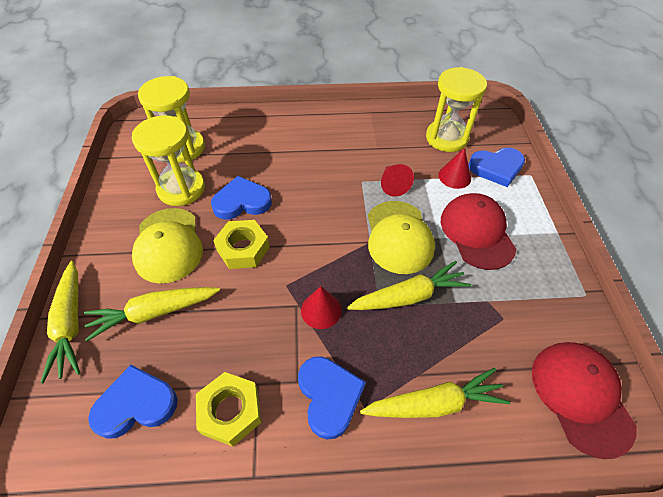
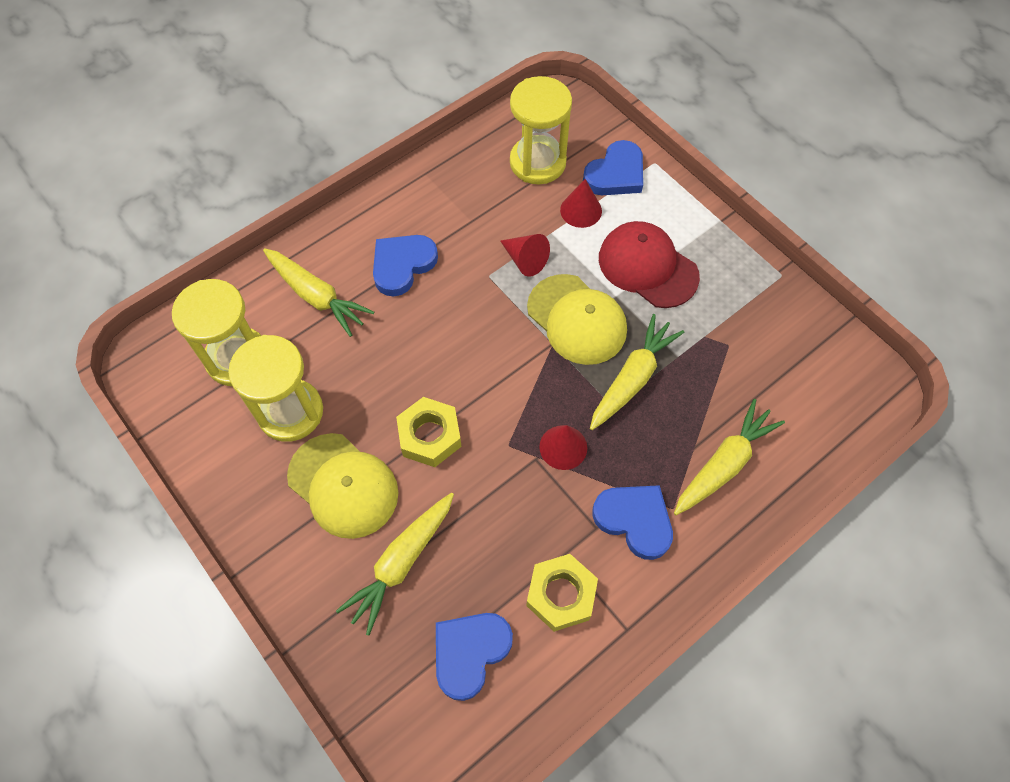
camera: 35 degrees left, 10 degrees up
yellow carrot [40,261,80,383] -> yellow carrot moved to [263,248,374,337]
blue heart [211,176,272,219] -> blue heart moved to [373,235,438,297]
red cap [532,342,637,459] -> none

